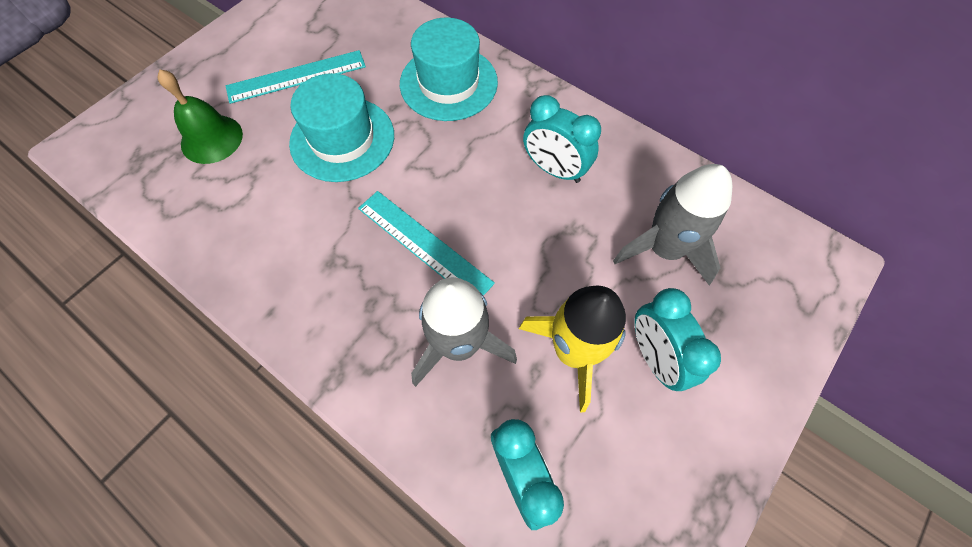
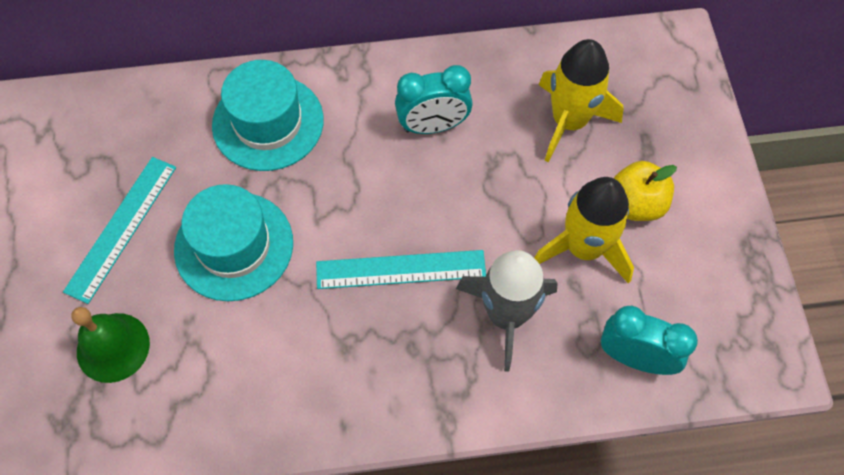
camera: 45 degrees left, 0 degrees up
grey rocket [613,164,732,285] -> yellow rocket [539,39,624,162]
turquoise clock [634,288,721,391] -> yellow apple [614,161,677,221]

